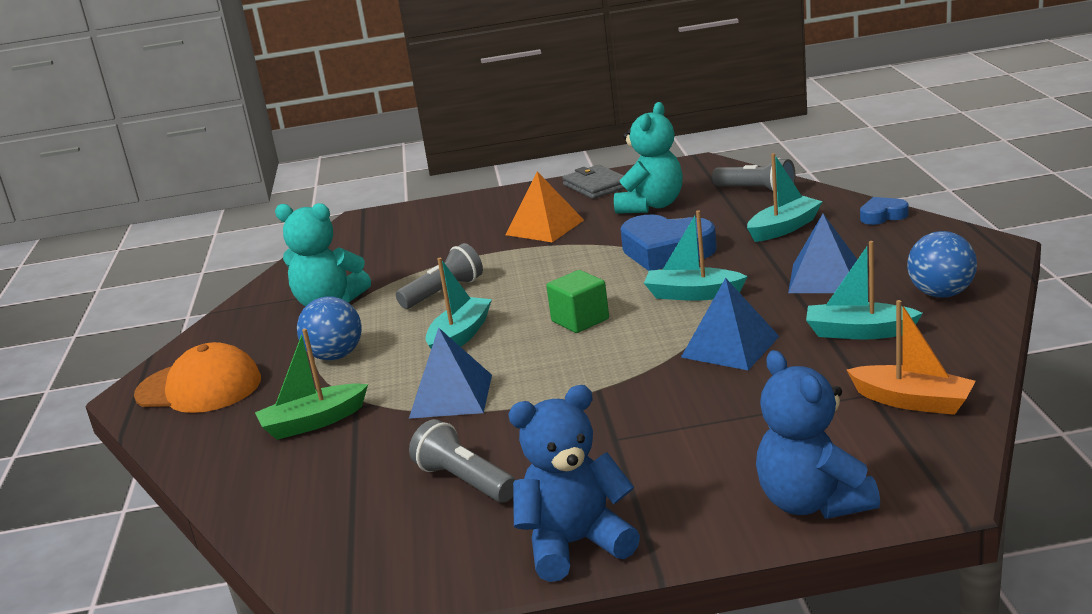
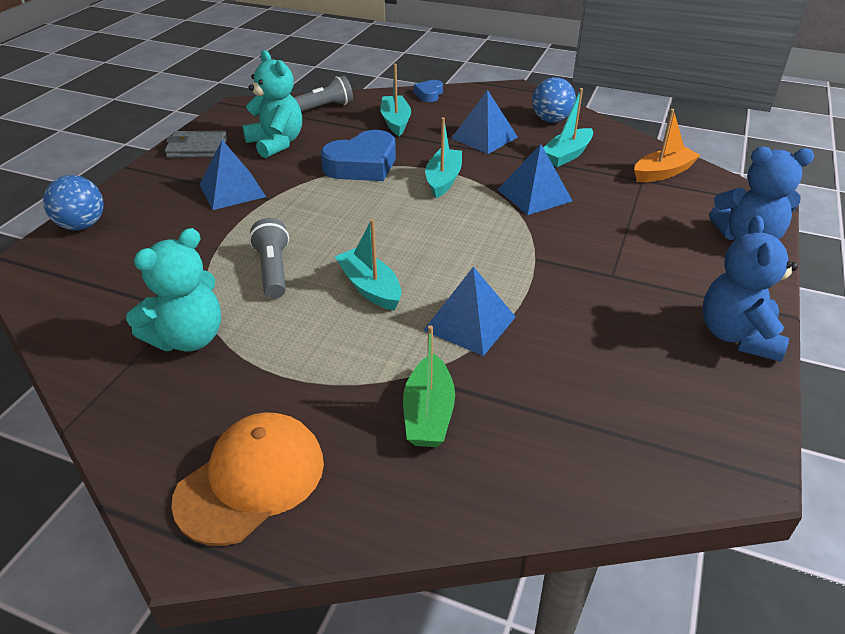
camera: 65 degrees left, 15 degrees up
blue ball [297,296,362,361] -> blue ball moved to [43,175,104,230]
grey flashlight [409,419,516,502] -> none
orange pyramid [506,172,584,242] -> blue pyramid [199,140,266,210]
green cube [546,270,609,333] -> none
turquoise boat [644,210,748,301] -> turquoise boat turned 150 degrees clockwise [425,117,462,198]

